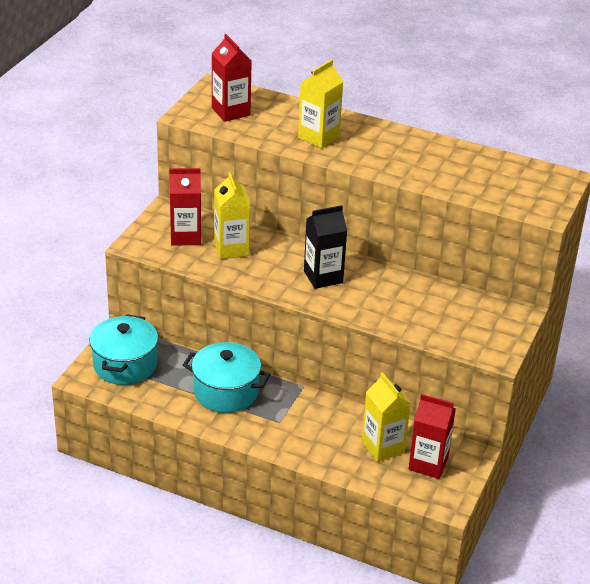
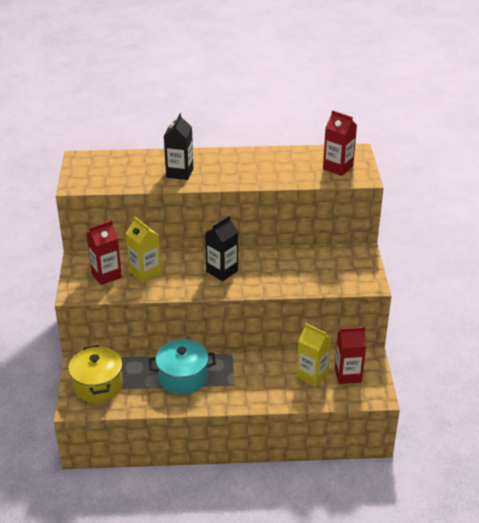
camera: 25 degrees left, 0 degrees up
turquoise pot [90,315,158,385] -> yellow pot [68,345,123,403]
red carton [212,34,252,122] -> red carton moved to [323,110,357,176]
yellow carton [298,59,343,149] -> black carton [164,113,193,180]

